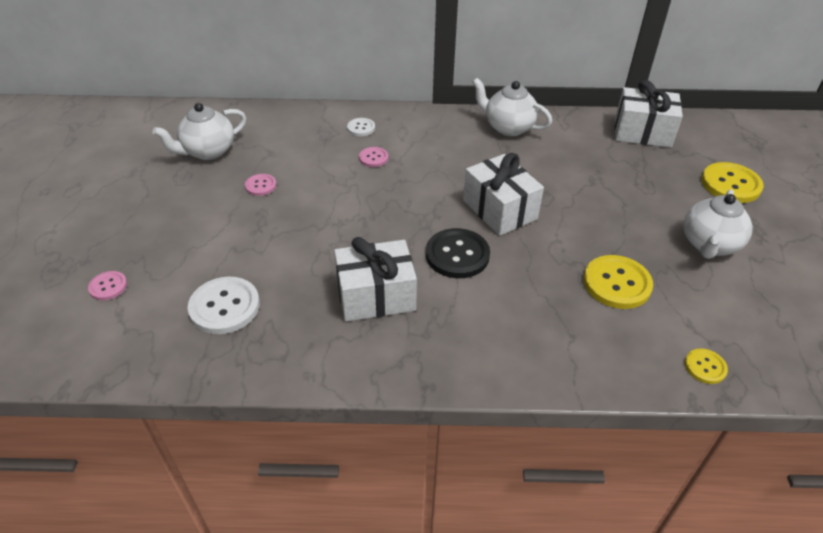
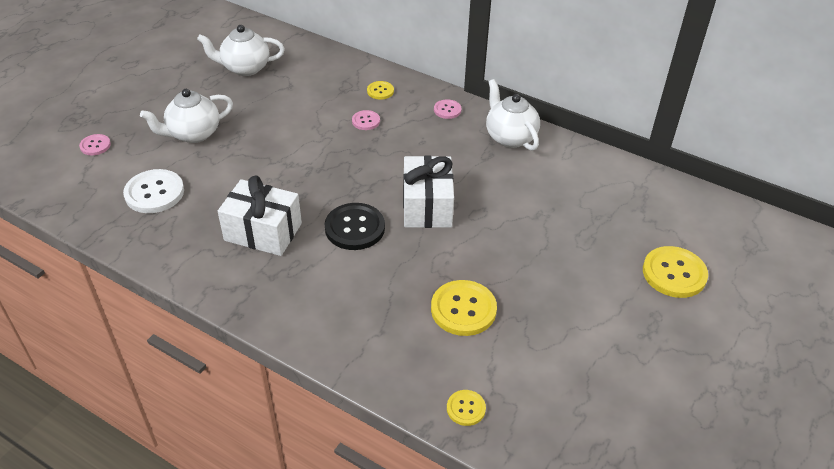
camera: 30 degrees right, 0 degrees up
pink button [245,174,276,196] -> pink button moved to [434,99,462,119]
white button [347,118,375,136] -> yellow button [367,81,394,100]
white gift [615,80,683,148] -> none
white teapot [683,189,753,259] -> white teapot moved to [140,89,233,143]

